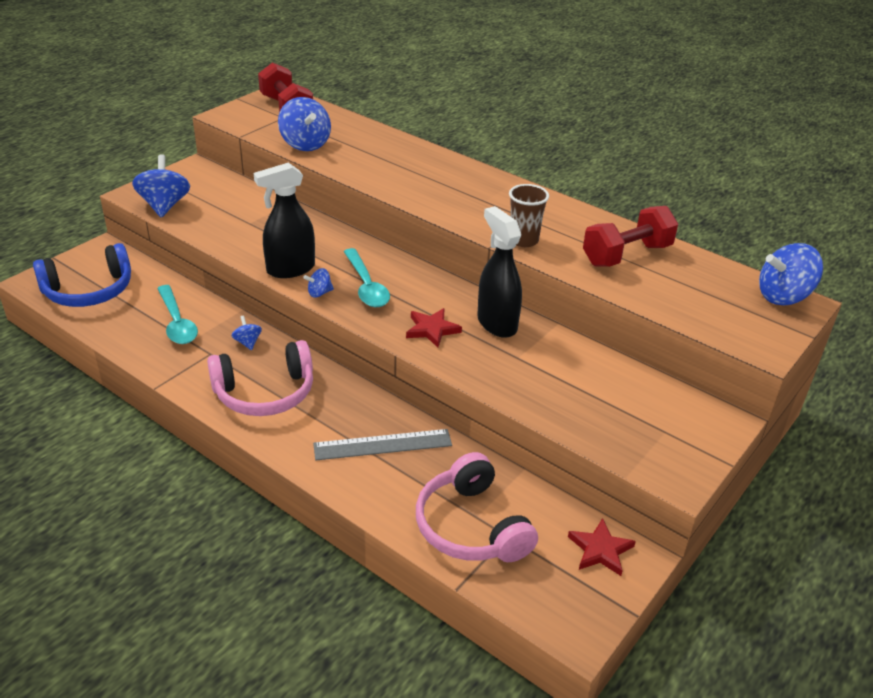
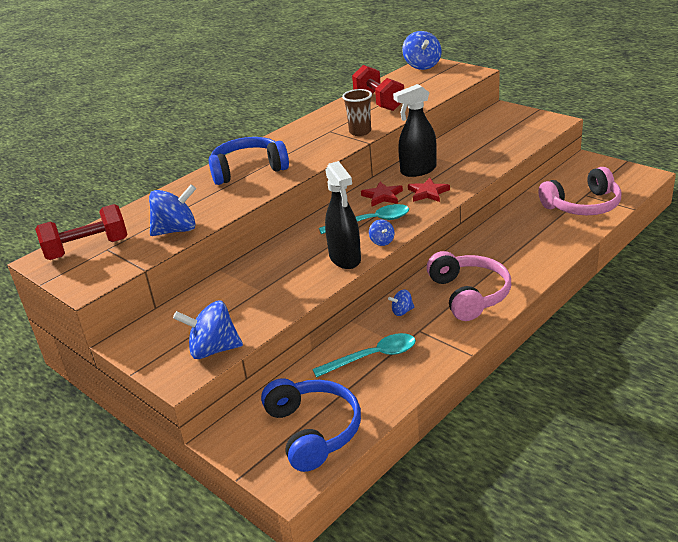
camera: 80 degrees left, 5 degrees down
grey ruler [313,429,452,460] -> none
red star [568,518,636,576] -> red star moved to [361,182,403,206]
none -> blue headphones [208,137,289,185]

